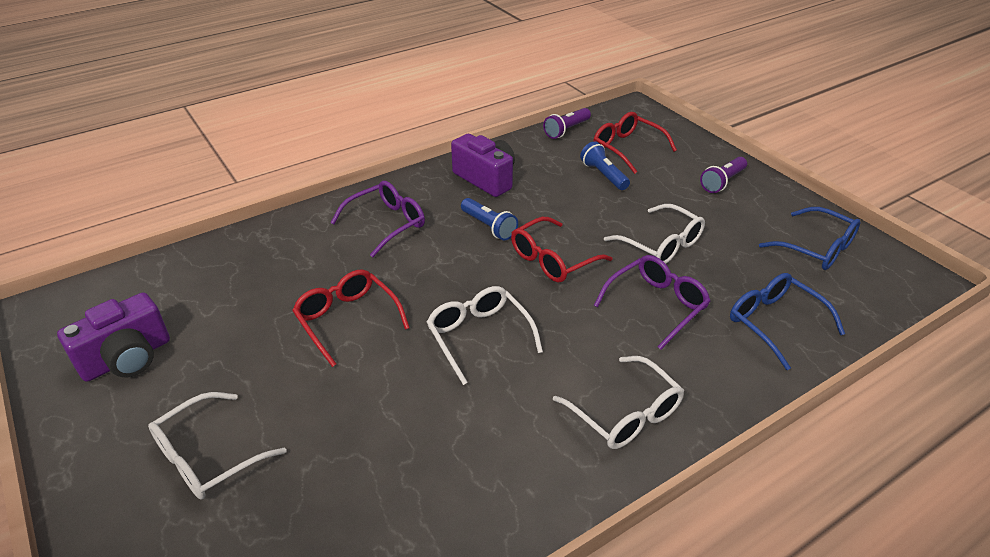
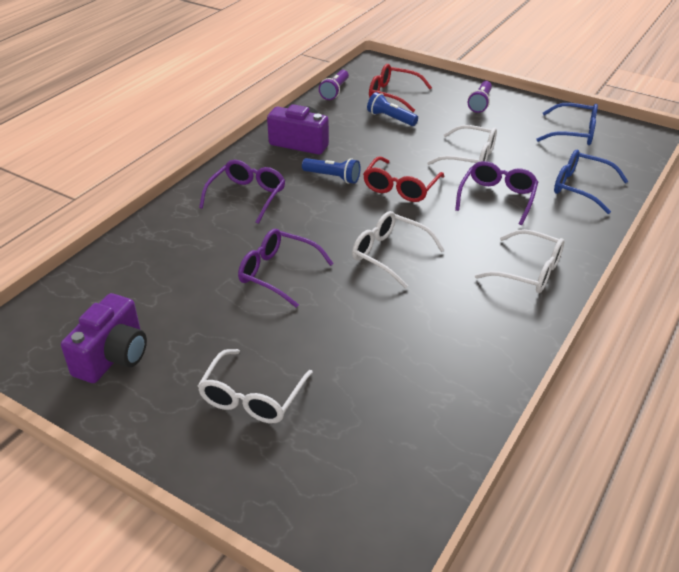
camera: 25 degrees left, 0 degrees up
red glasses [292,269,410,367] -> purple glasses [238,229,334,308]

